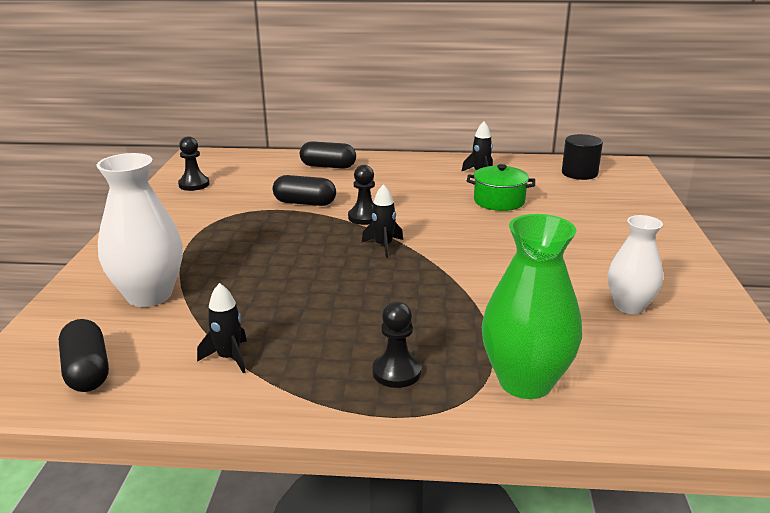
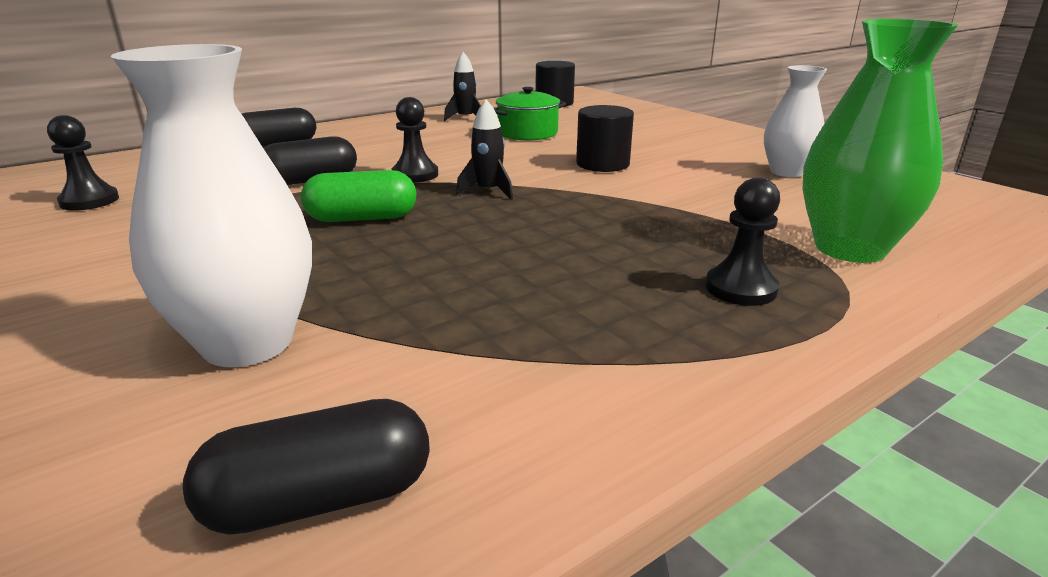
camera: 40 degrees left, 0 degrees up
black capsule [59,319,109,392] -> black capsule turned 45 degrees counterclockwise [183,399,430,535]
black rocket [197,283,247,373] -> none
none -> green capsule [301,170,417,222]
none -> black cylinder [576,105,634,172]

